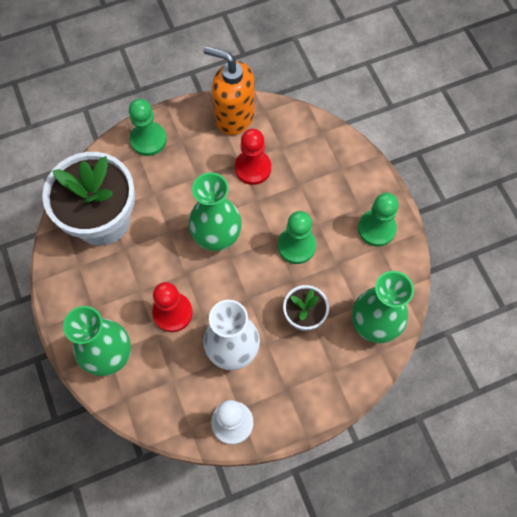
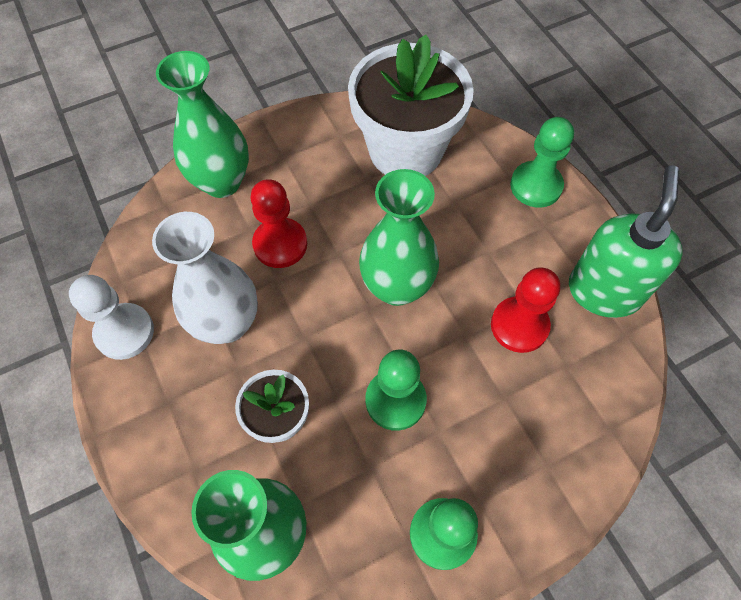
camera: 85 degrees right, 5 degrees down
orange soap dispenser [204,46,255,135] -> green soap dispenser [569,166,683,318]

